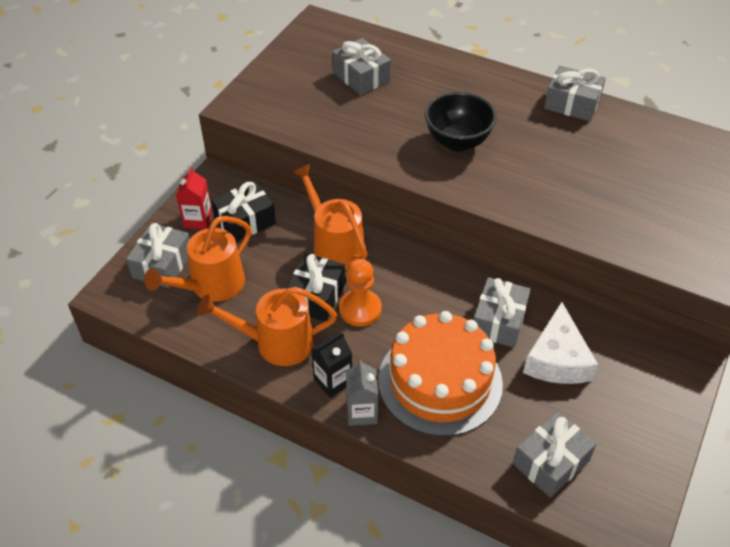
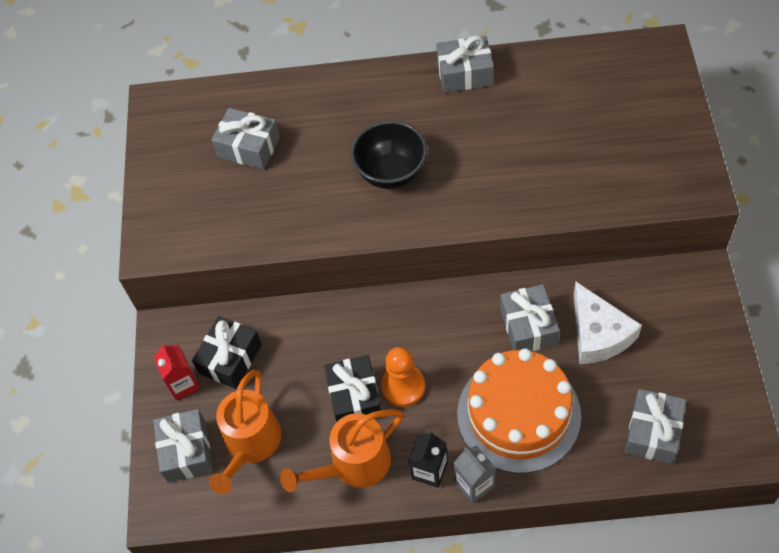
camera: 25 degrees left, 10 degrees up
orange watering can [292,164,367,270] -> none

